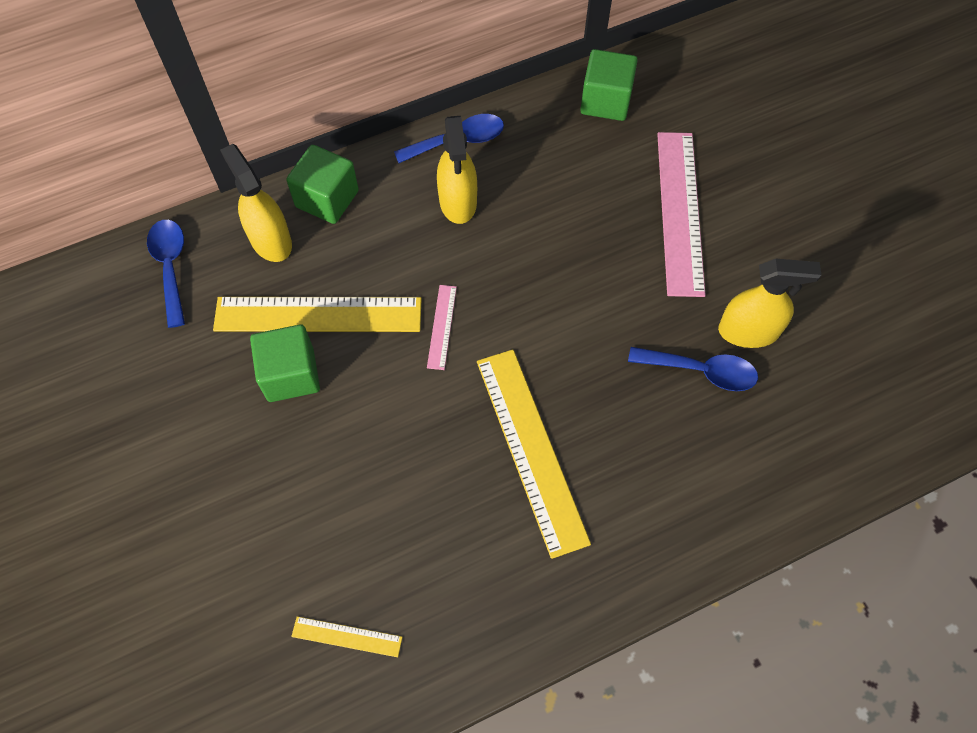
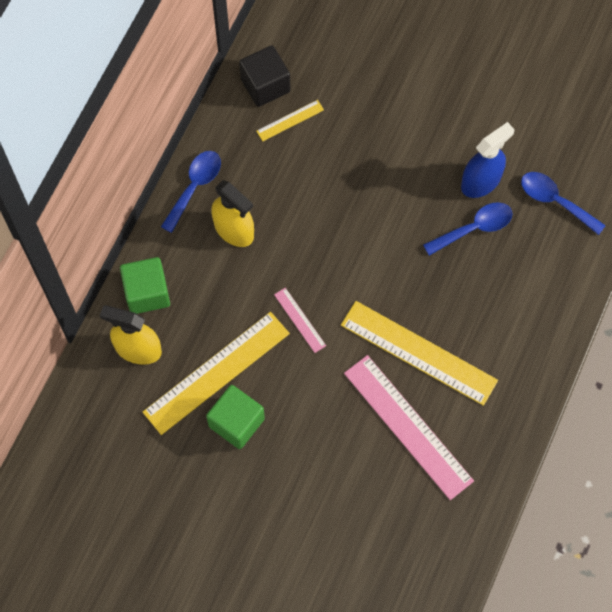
camera: 40 degrees left, 5 degrees up
blue spoon [147,220,185,328] -> blue spoon moved to [521,172,606,235]
yellow ruler [291,616,402,657] -> yellow ruler moved to [256,100,324,141]
green cube [580,49,638,121] -> black cube [239,45,290,107]
pink ruler [657,132,706,297] -> pink ruler moved to [344,355,474,500]
yellow spray bottle [718,259,821,348] -> blue spray bottle [461,122,514,198]

